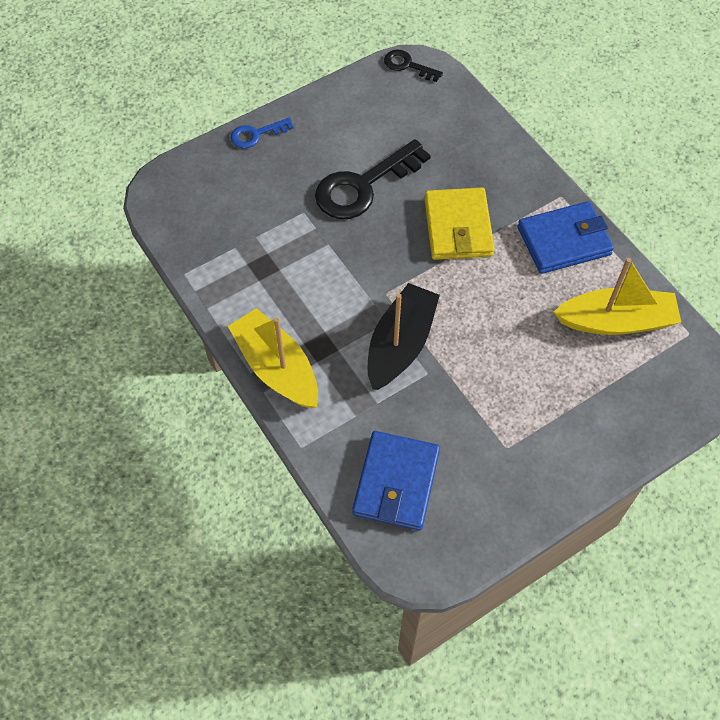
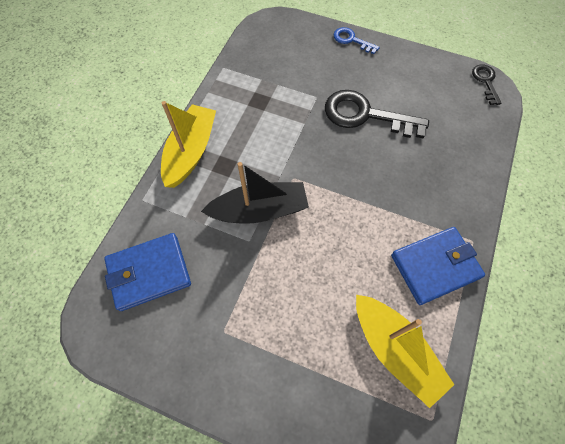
camera: 55 degrees right, 5 degrees up
yellow wallet [424,188,495,260] -> none
blue wallet [517,201,614,274] -> blue wallet turned 60 degrees counterclockwise [391,227,485,305]

